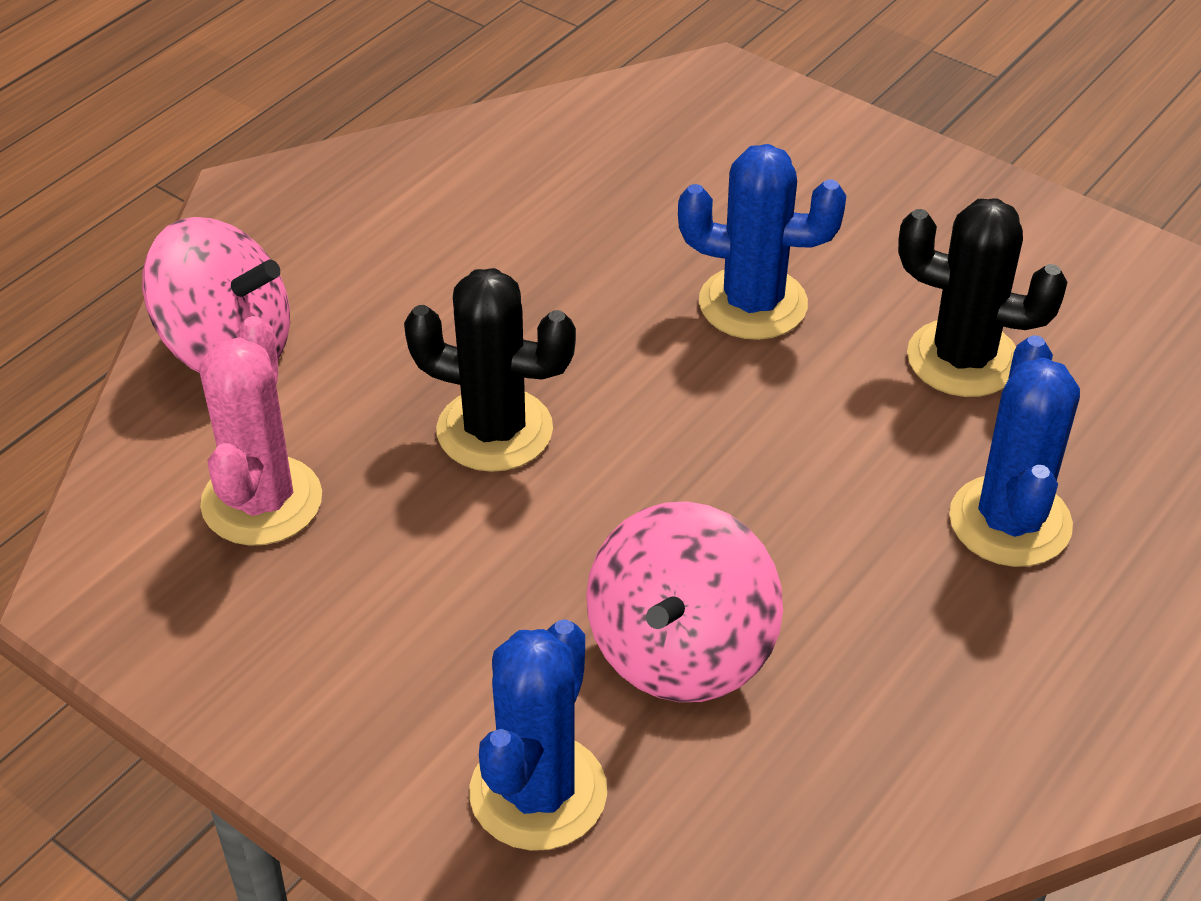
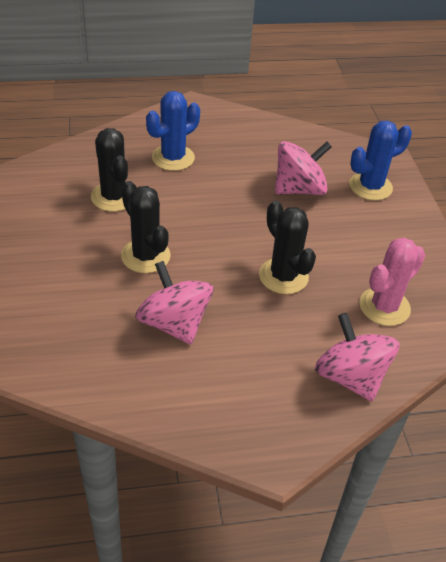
camera: 140 degrees left, 0 degrees up
blue cactus [678,144,846,340] -> black cactus [121,181,171,273]
none -> pink spinning top [135,261,214,344]

